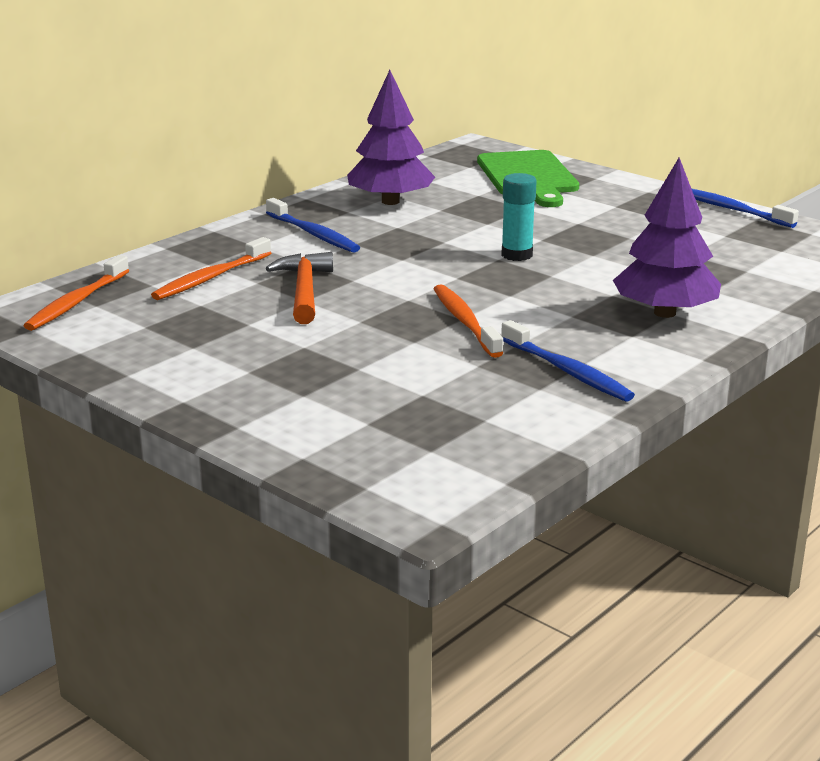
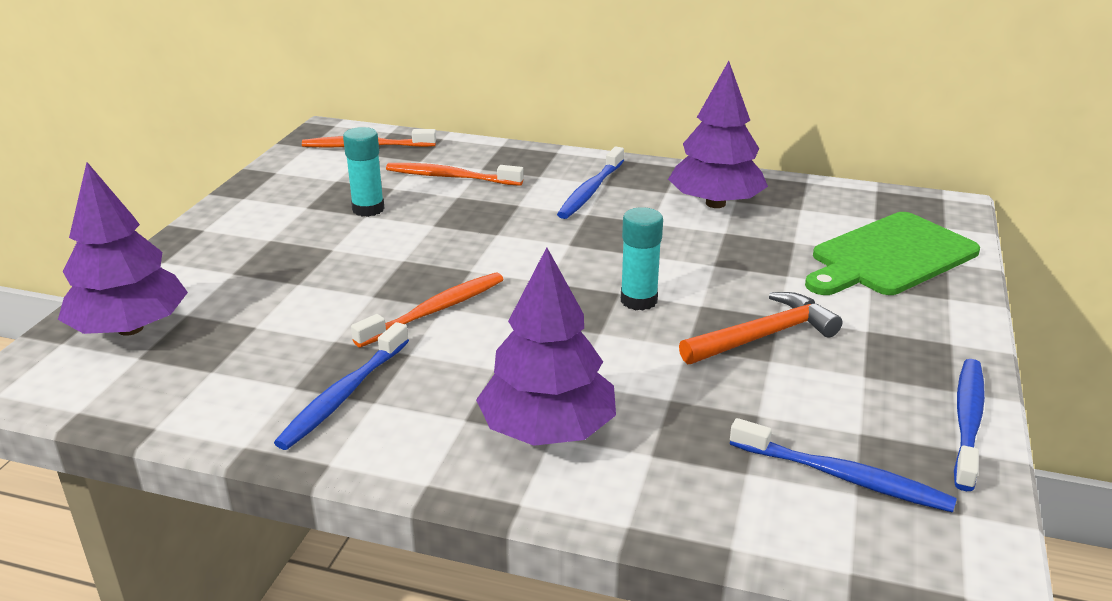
camera: 65 degrees right, 5 degrees up
orange hammer [266,252,333,324] -> orange hammer moved to [679,292,843,364]
none -> purple tree [58,162,188,336]
none -> turquoise glue stick [343,127,385,217]
none -> blue toothbrush [730,418,957,513]

